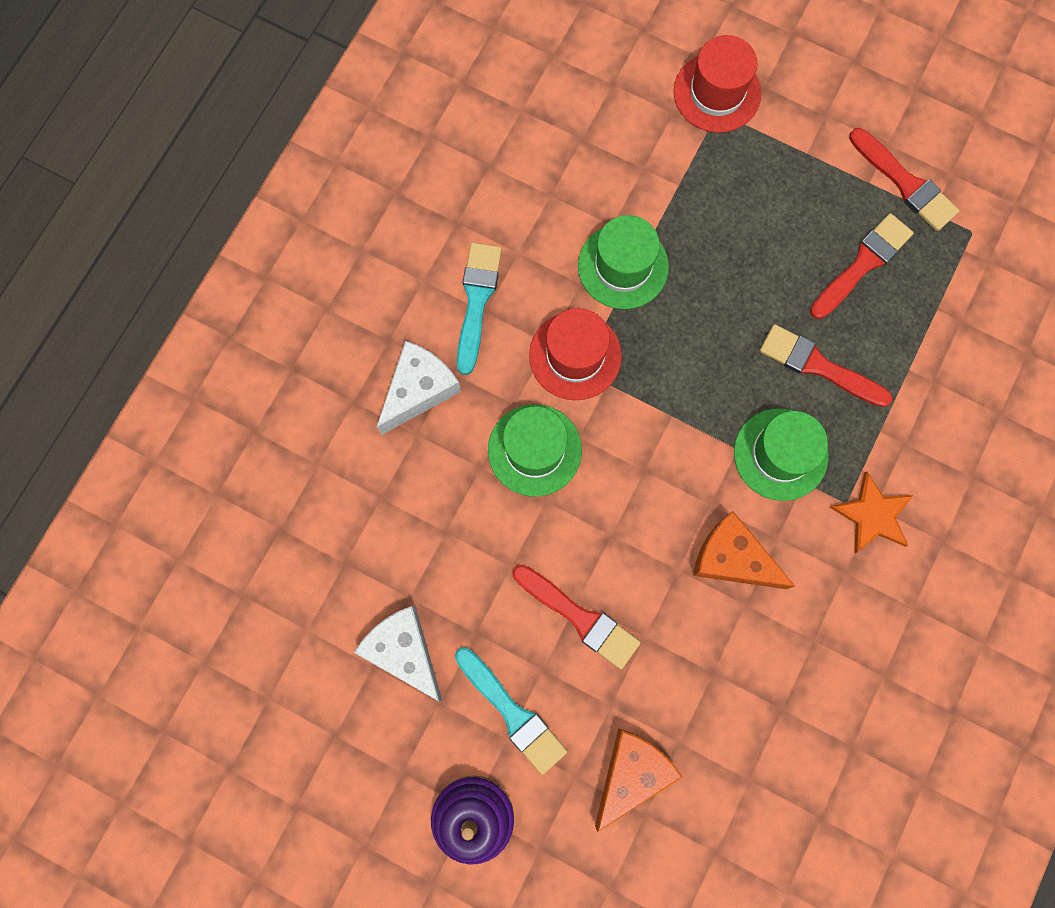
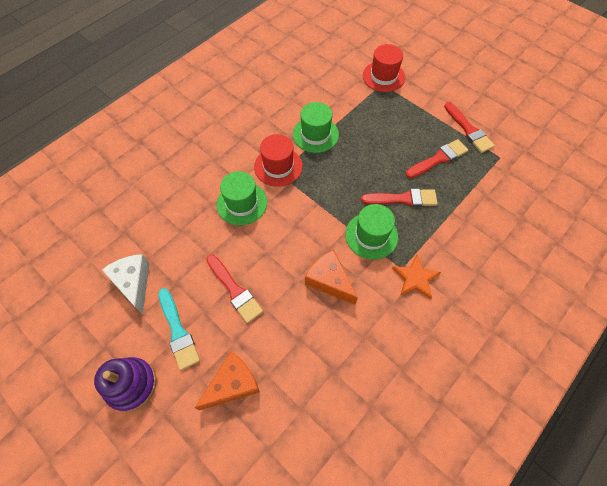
camera: 15 degrees right, 15 degrees down
white cheese [377,341,461,435] -> none
turquoise brush [457,243,502,375] -> none
red brush [760,324,893,407] -> red brush turned 135 degrees clockwise [361,189,438,207]

